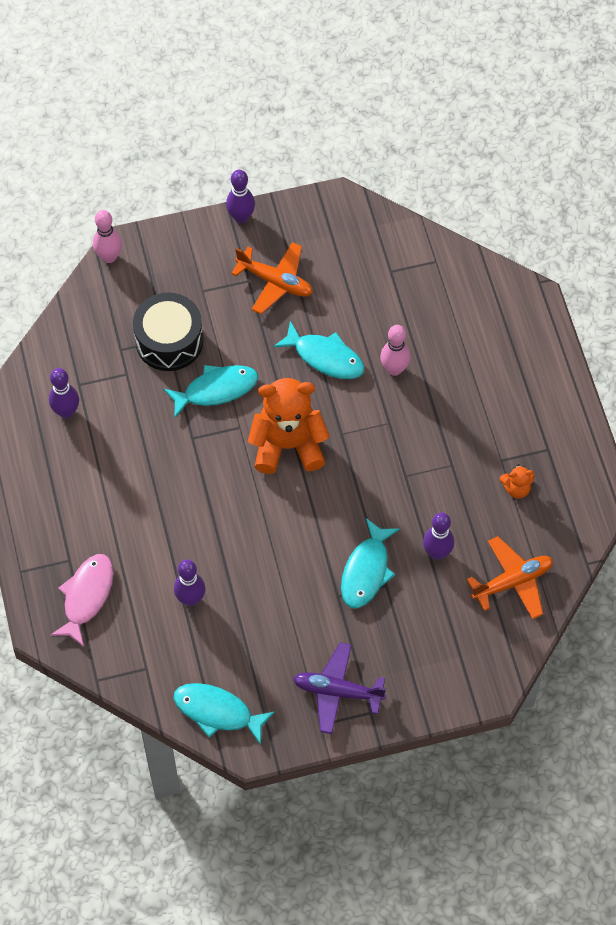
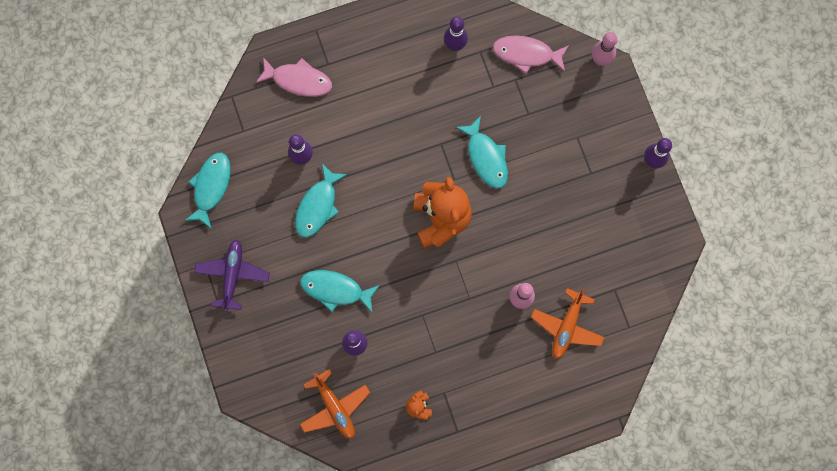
camera: 85 degrees right, 15 degrees up
black drum [133,292,203,371] -> none
orange plane [231,242,313,314] -> orange plane moved to [531,288,605,359]
turquoise fish [273,321,365,379] -> turquoise fish moved to [295,163,348,238]
none -> pink fish [493,36,569,74]

